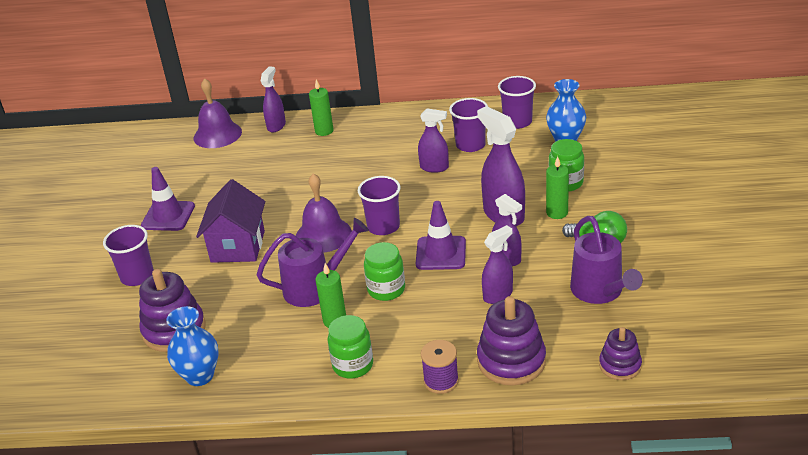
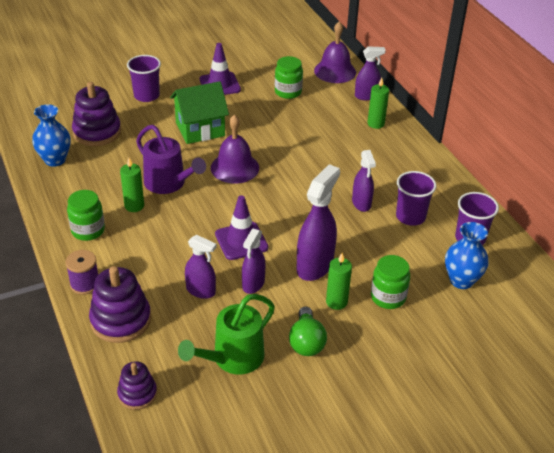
camera: 60 degrees right, 5 degrees up
purple house [196,179,265,263] -> green house [170,81,229,144]
purple cup [358,176,400,235] -> none
green jar [364,242,405,301] -> green jar moved to [275,56,303,99]
purple watering can [570,216,643,304] -> green watering can [178,294,275,375]

